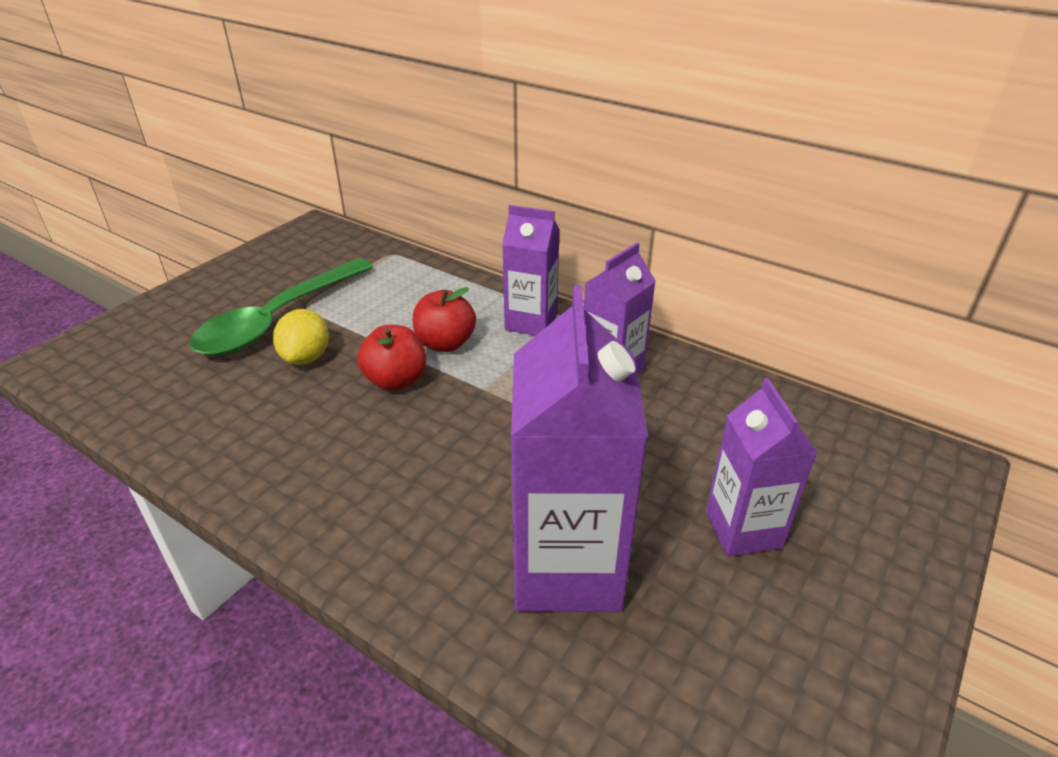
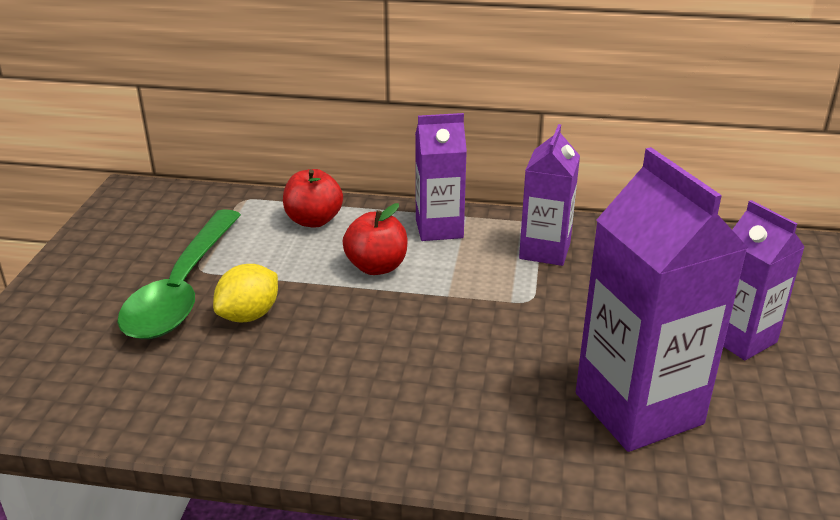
camera: 25 degrees left, 5 degrees down
yellow lemon [273,309,329,365] -> yellow lemon turned 60 degrees clockwise [213,264,278,322]
red apple [357,325,426,391] -> red apple moved to [283,169,343,228]

